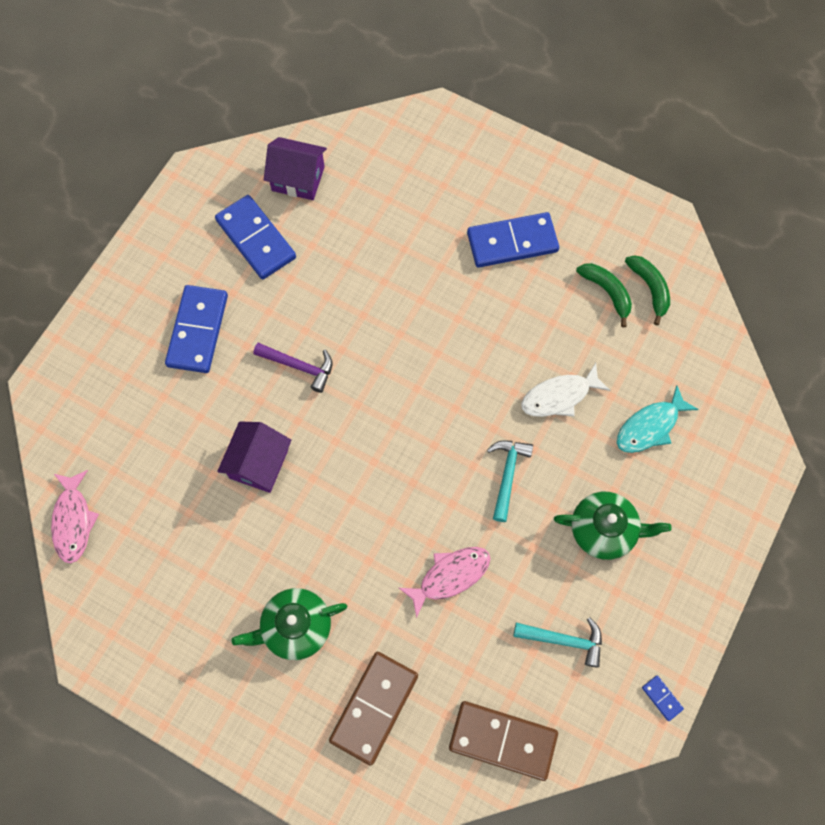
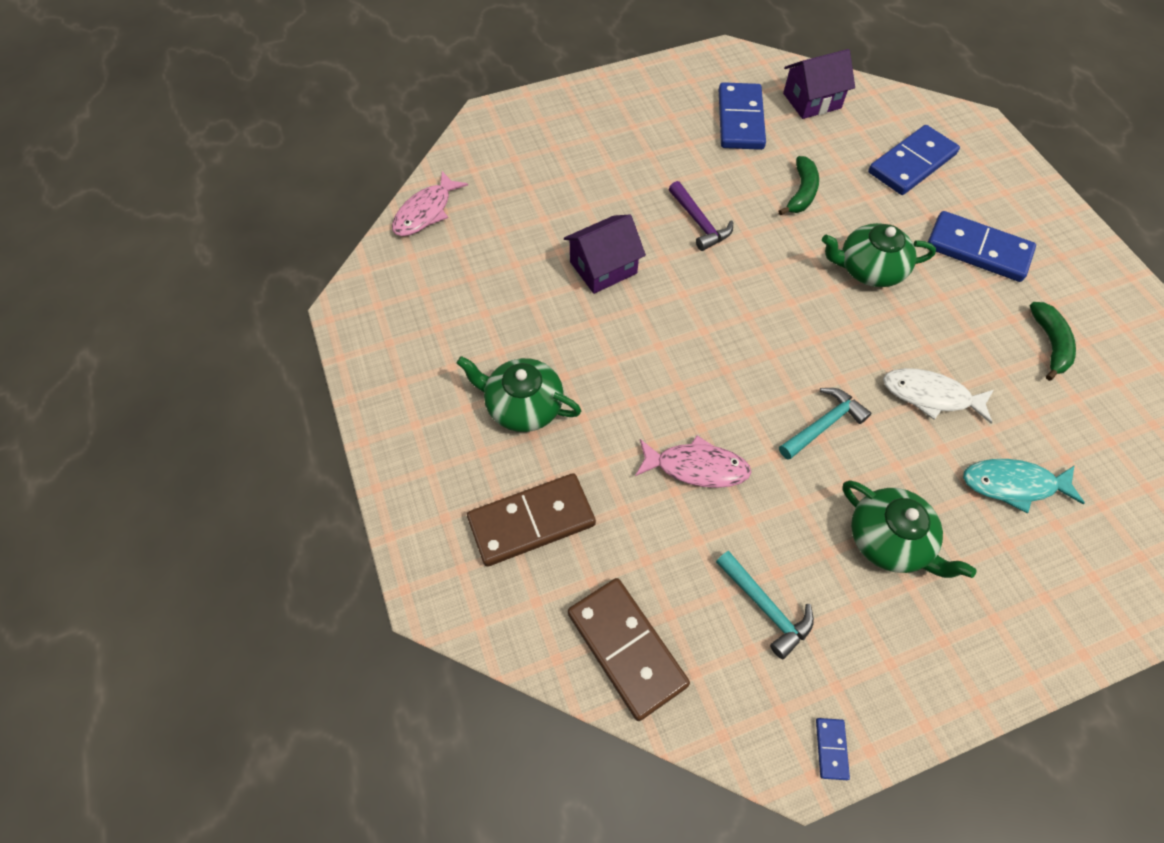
camera: 40 degrees right, 10 degrees down
blue domino [165,285,228,373] -> blue domino moved to [868,125,960,195]
purple house [264,137,327,200] -> purple house turned 75 degrees counterclockwise [783,49,855,119]
green banana [625,255,670,325] -> green banana moved to [779,156,819,215]
none -> green teapot [822,223,936,287]

